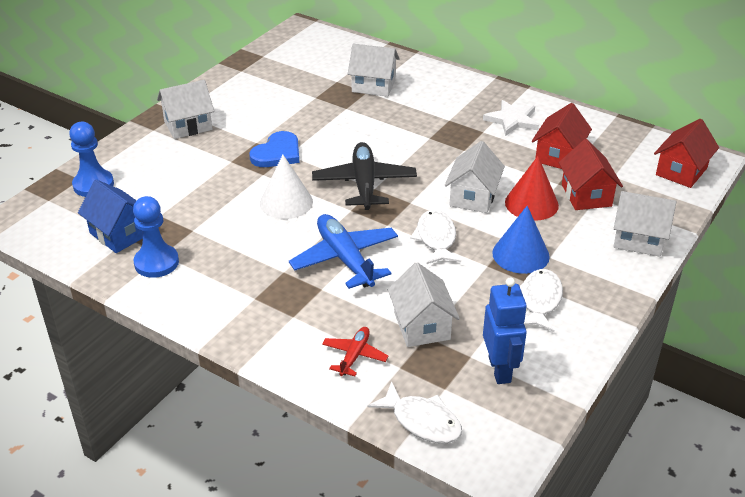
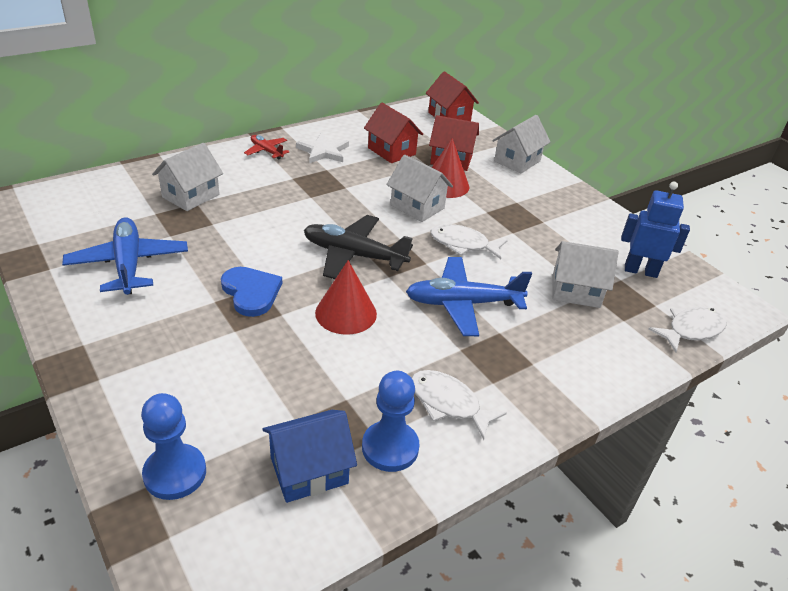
camera: 70 degrees left, 0 degrees up
white house [157,80,214,139] -> none
white cone [260,155,313,219] -> red cone [315,260,377,335]
red plane [322,327,388,376] -> red plane moved to [244,135,289,159]
blue cone [492,206,550,274] -> none
white fish [520,269,563,332] -> white fish moved to [412,370,507,440]
none -> blue plane [62,217,188,295]

